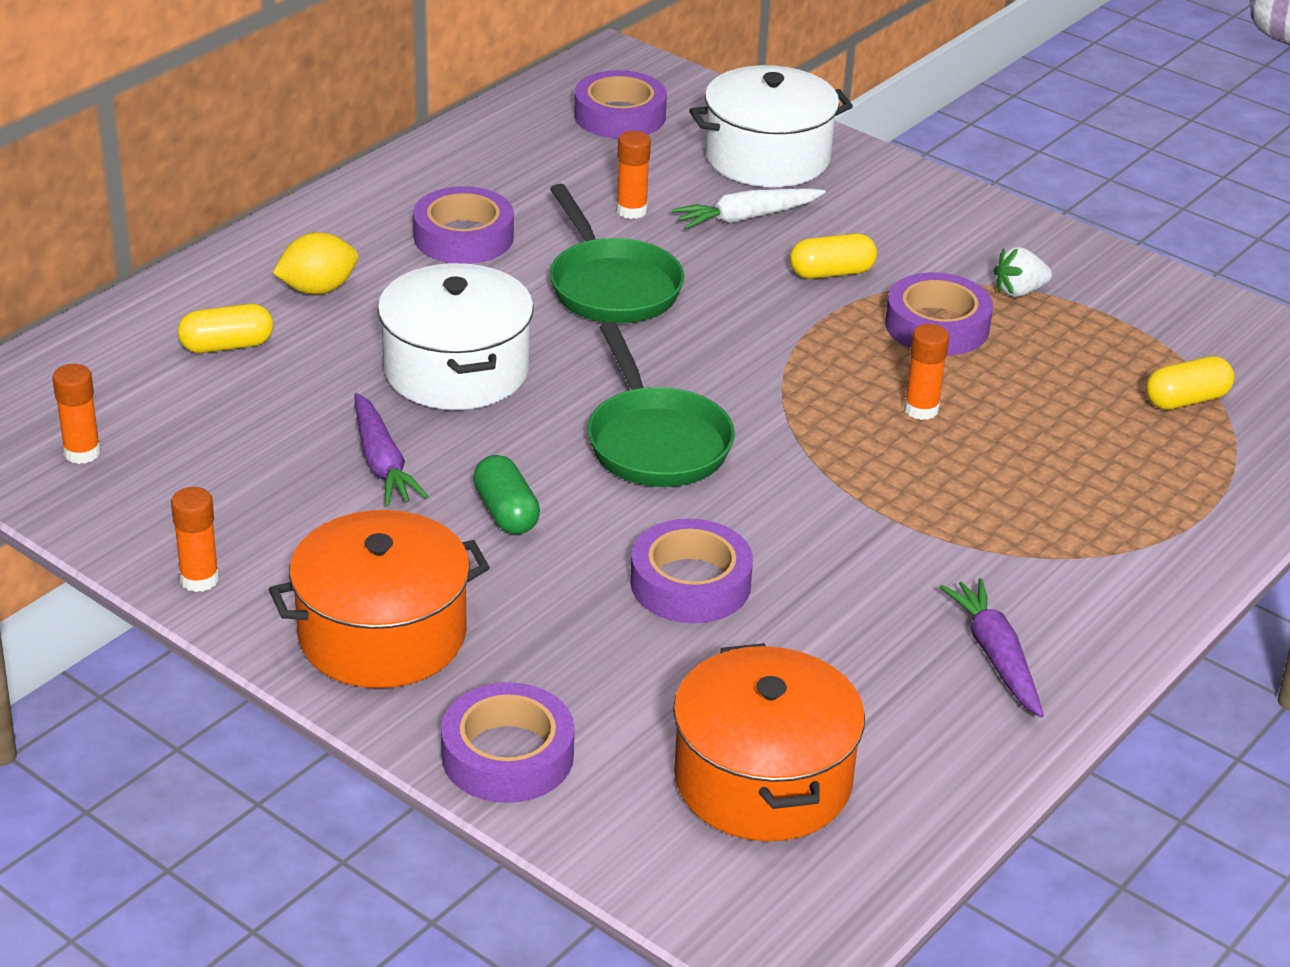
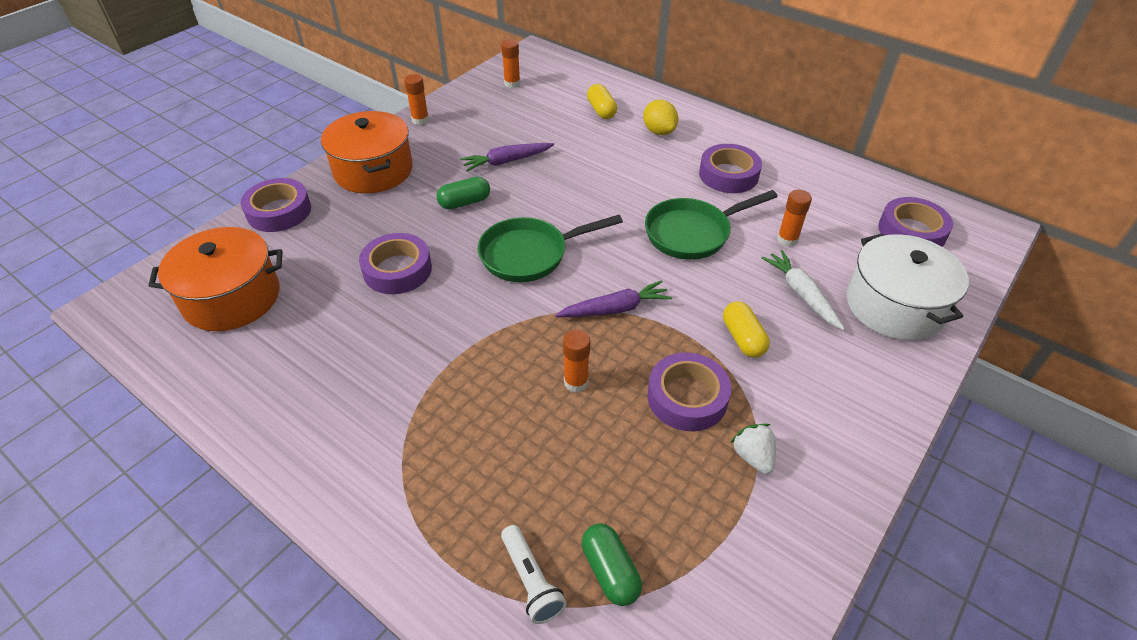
camera: 90 degrees right, 10 degrees up
white pot [378,263,534,410] -> none
purple carrot [940,578,1044,718] -> purple carrot moved to [555,280,672,317]
yellow capsule [1146,356,1234,410] -> green capsule [582,523,642,606]
none -> white flashlight [501,525,567,624]

